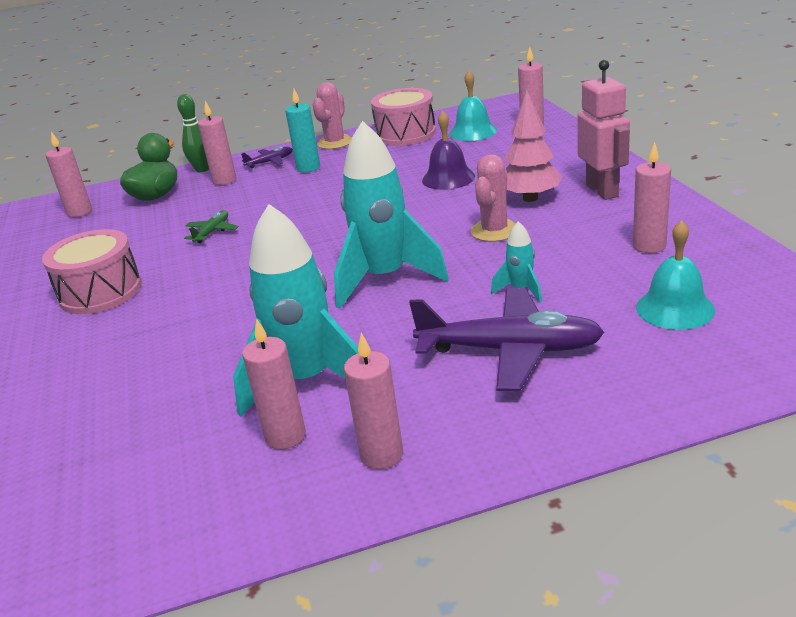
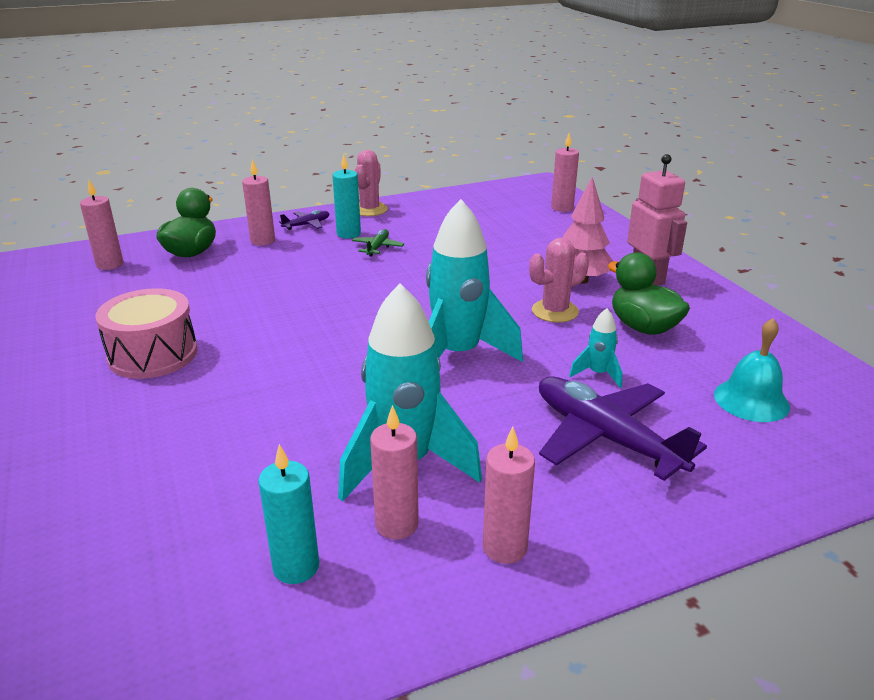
camera: 10 degrees left, 0 degrees up
green bowling pin [177,94,209,172] -> none
green plane [184,210,239,243] -> green plane moved to [352,229,404,257]
pink drum [371,88,436,146] -> none
purple plane [409,288,605,391] -> purple plane turned 135 degrees counterclockwise [539,376,707,481]
purple bell [422,111,475,190] -> none
turquoise bell [449,70,497,141] -> none
pink cactus [470,154,516,242] -> pink cactus turned 45 degrees clockwise [529,238,589,323]
pink candle [633,142,671,253] -> none
none -> turquoise candle [258,444,319,584]
none -> green duck [608,252,690,335]

